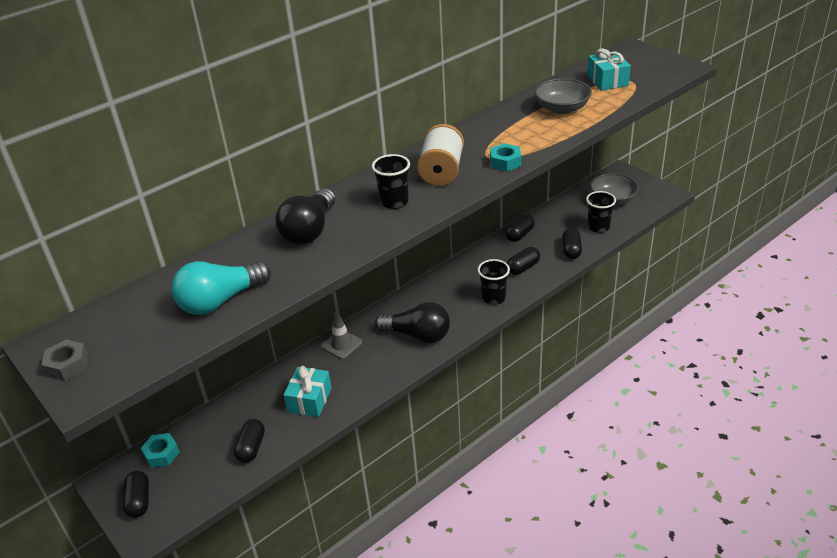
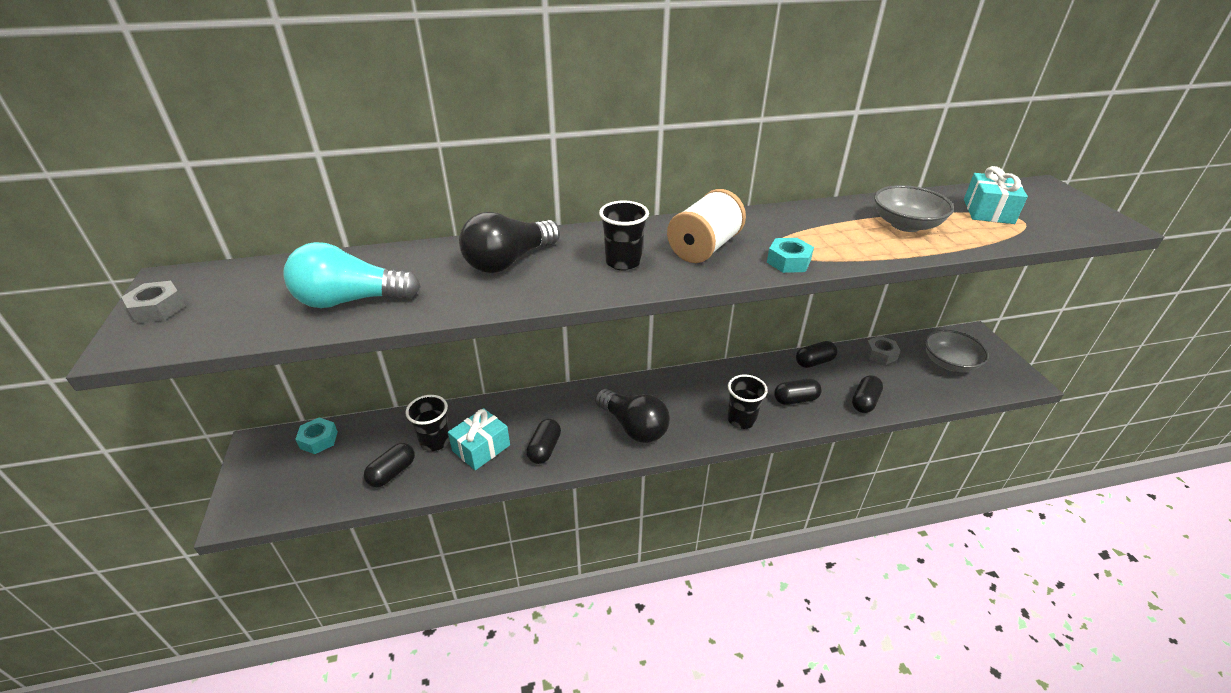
camera: 25 degrees right, 0 degrees up
black capsule [123,471,149,518] -> black capsule moved to [526,419,561,464]
grey traffic cone [321,311,362,359] -> none
black cup [586,191,616,233] -> black cup moved to [406,395,450,451]
none -> grey nut [865,336,901,365]

